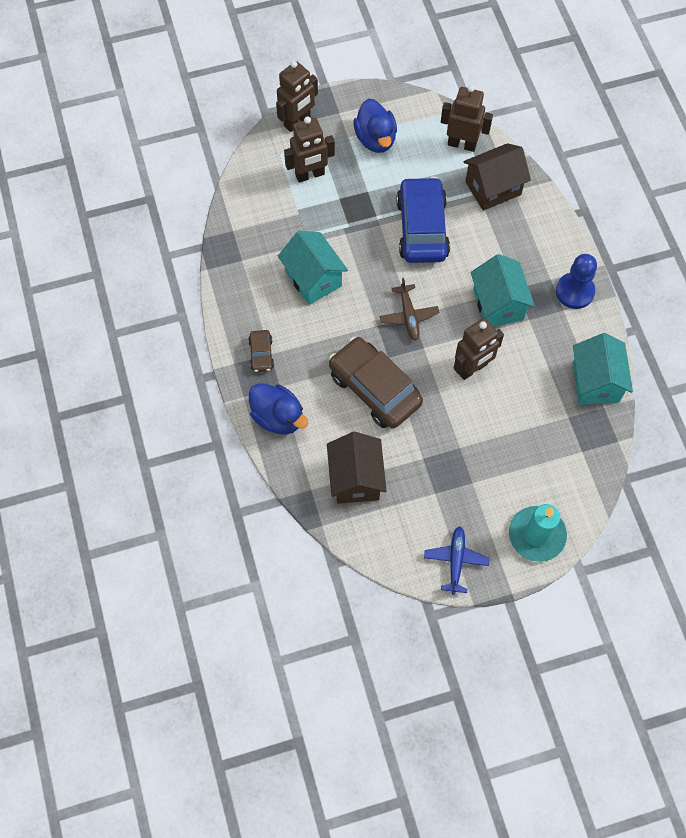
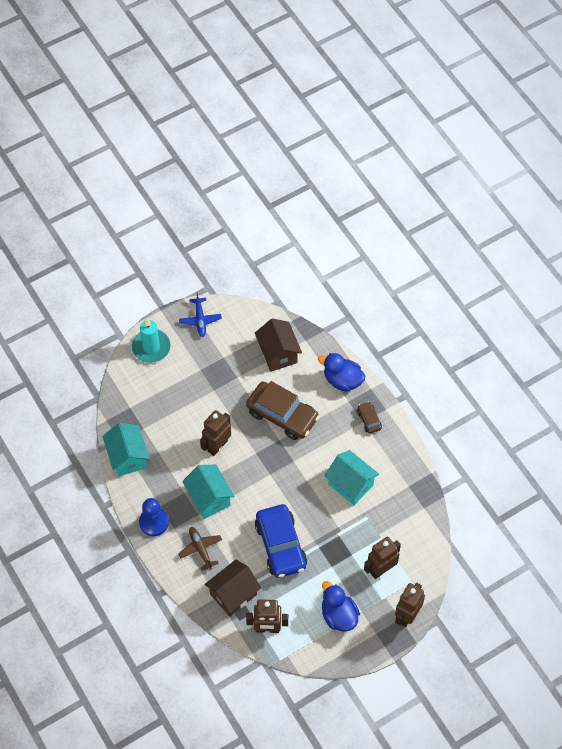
camera: 165 degrees right, 5 degrees down
brown plane [379,278,439,341] -> brown plane moved to [178,527,222,571]

